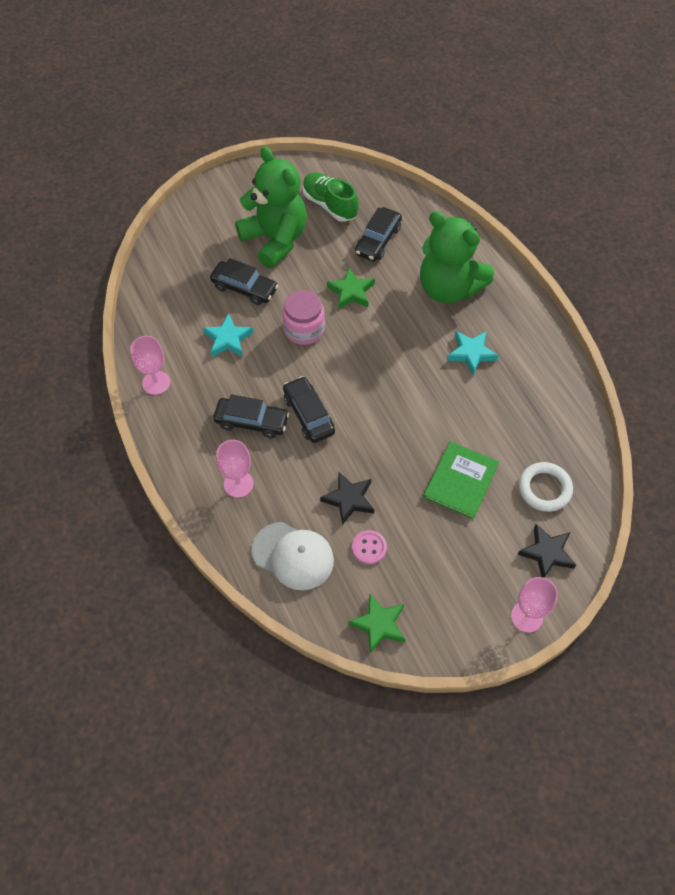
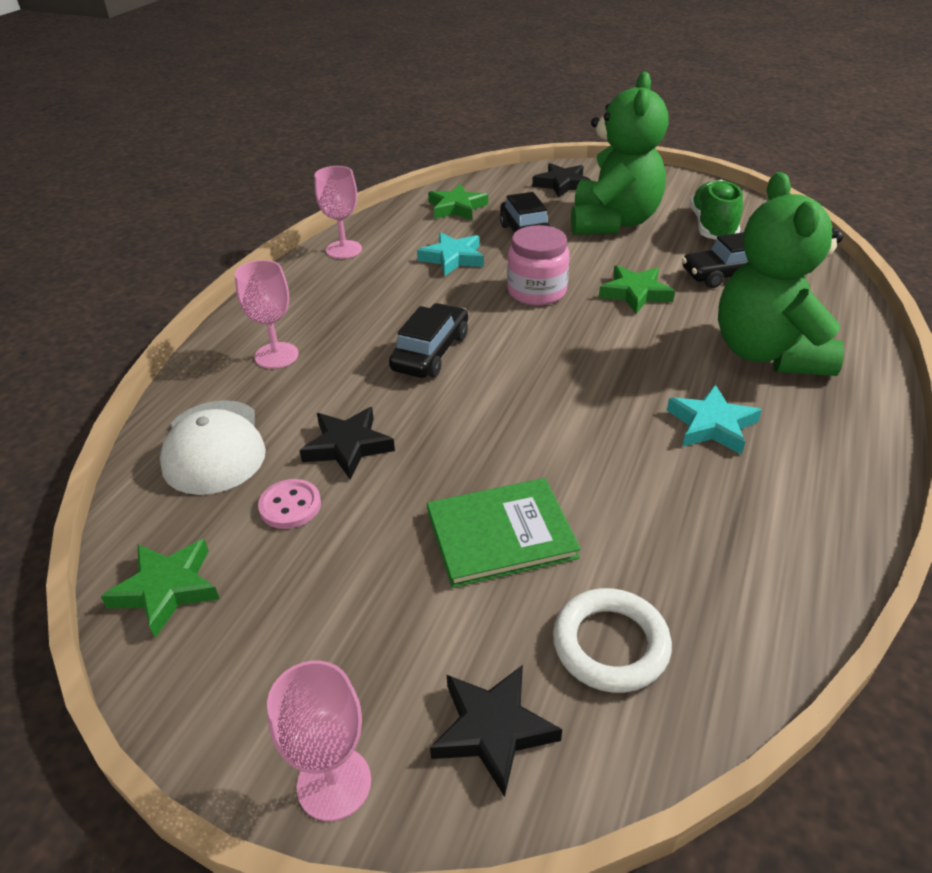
camera: 50 degrees right, 20 degrees down
black car [213,394,289,438] -> none
none -> green star [428,184,488,220]
none -> black star [532,163,592,197]

